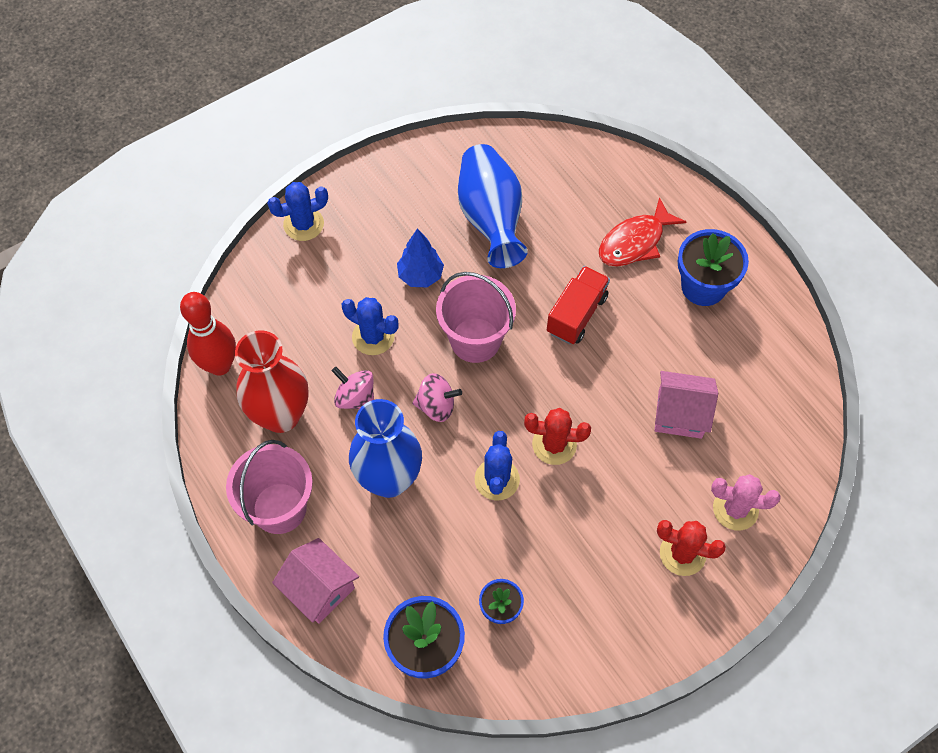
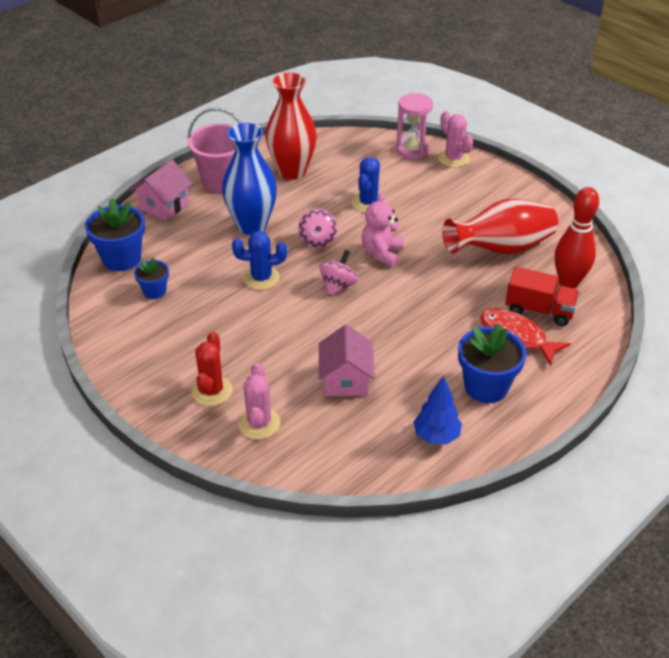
camera: 80 degrees right, 20 degrees down
red bowling pin [180,292,236,376] -> red bowling pin moved to [555,187,599,288]
blue cactus [267,182,328,241] -> pink cactus [438,111,473,167]
pink spinning top [332,367,374,409] -> pink spinning top moved to [319,250,358,297]
blue tree [397,228,444,287] -> blue tree moved to [413,376,462,444]
pink bucket [436,272,516,363] -> pink teddy bear [361,193,404,267]
blue vase [458,144,528,268] -> red vase [443,199,558,254]
red cactus [524,408,591,465] -> none
red truck [547,266,610,344] -> red truck moved to [505,267,580,326]
none -> pink hourglass [396,93,433,159]

